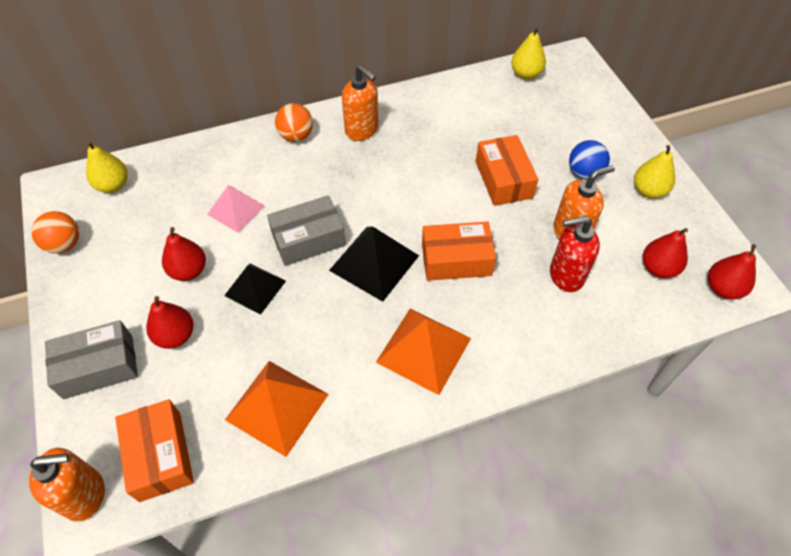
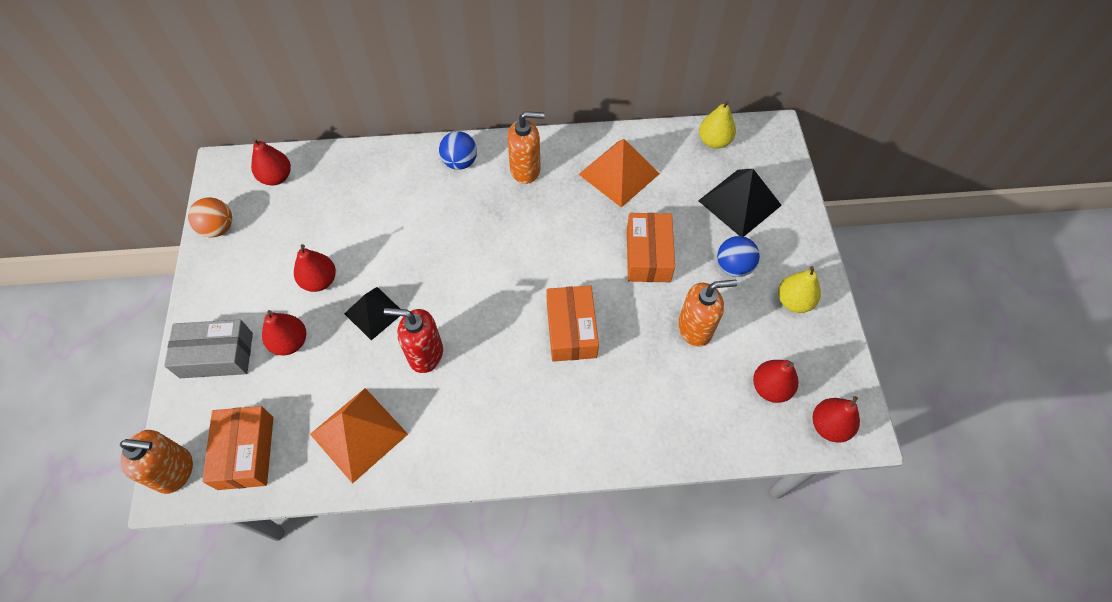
camera: 15 degrees right, 5 degrees up
yellow pear [86,141,128,193] -> red pear [251,138,291,185]
pink pyramid [207,185,265,233] -> none
grey box [267,195,346,266] -> none
orange ball [275,103,313,142] -> blue ball [439,131,477,170]
black pyramid [329,226,419,302] -> black pyramid moved to [698,169,782,237]
orange soap dispenser [342,65,379,141] -> orange soap dispenser turned 60 degrees counterclockwise [507,111,545,184]
orange pyramid [376,309,471,395] -> orange pyramid moved to [579,138,660,208]
orange box [422,222,496,281] -> orange box turned 75 degrees clockwise [546,285,599,362]
red soap dispenser [550,216,600,292] -> red soap dispenser moved to [384,308,443,373]

